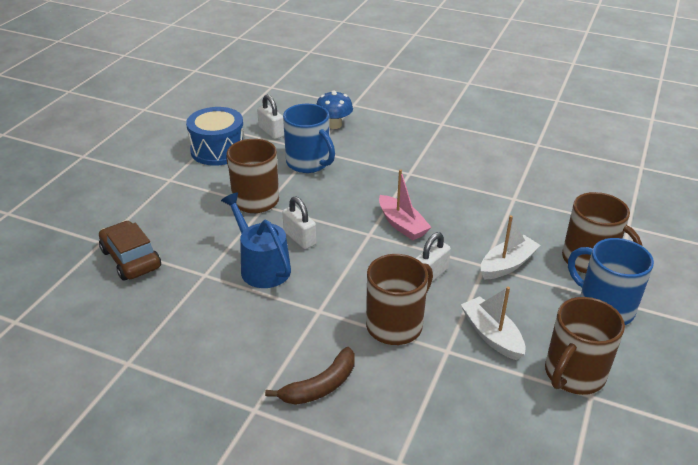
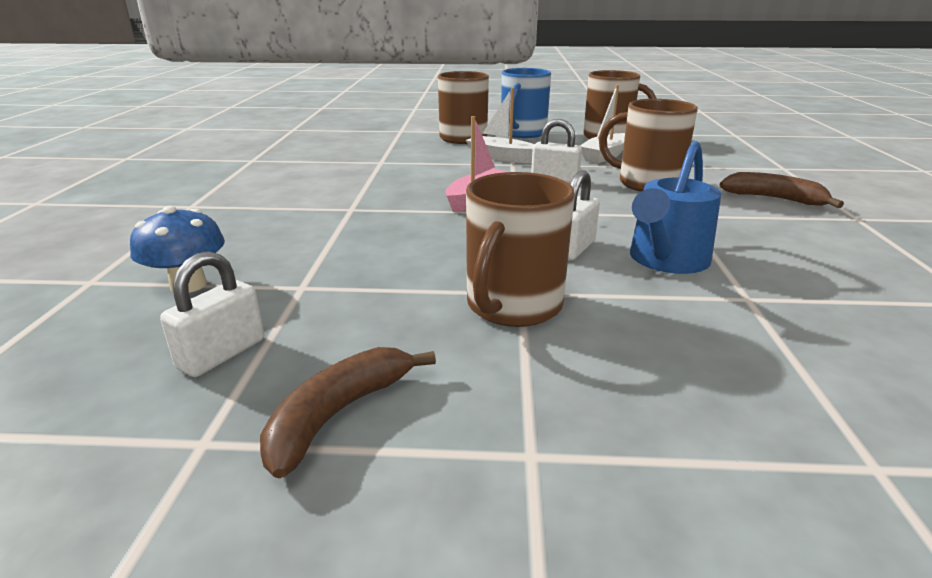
camera: 110 degrees left, 10 degrees down
brown car [99,221,161,281] -> none
blue drum [186,107,244,166] -> brown banana [260,347,436,478]
blue mug [283,104,335,173] -> none

